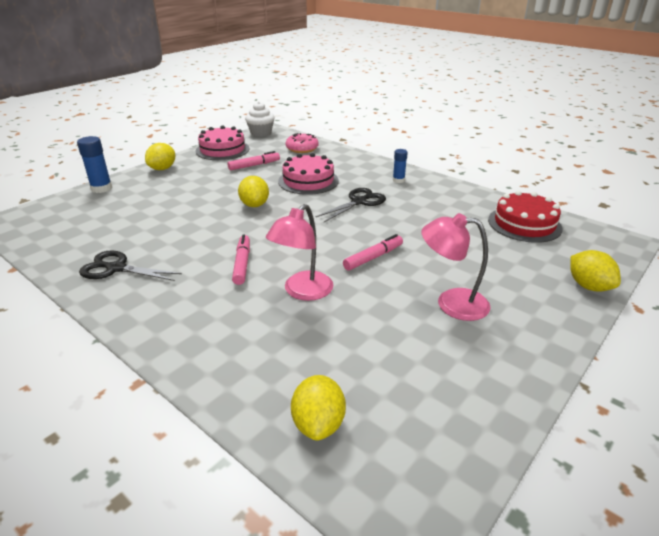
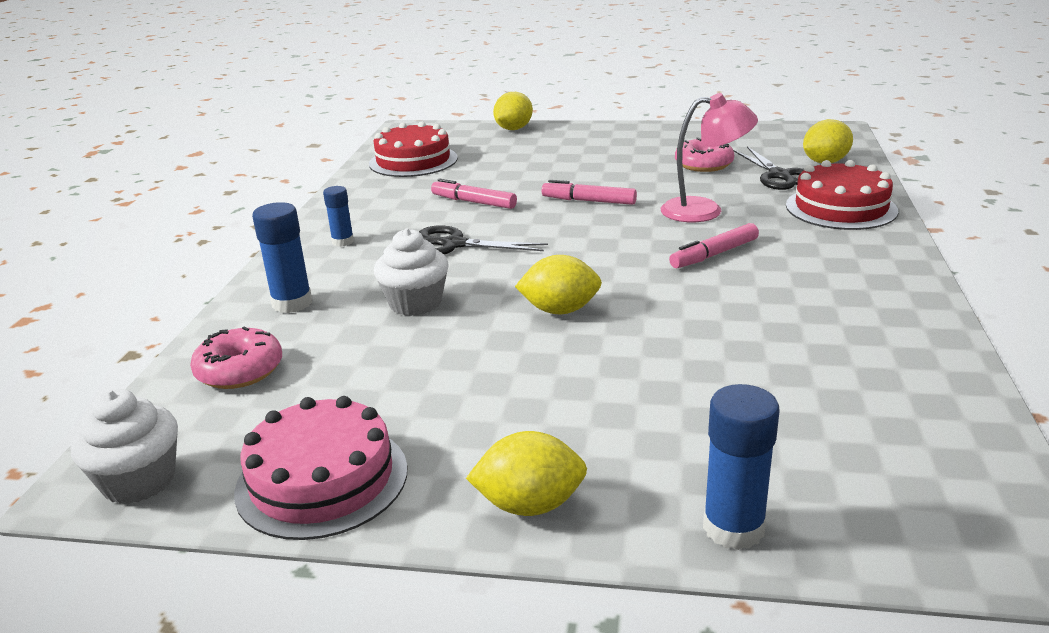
camera: 120 degrees left, 5 degrees down
black scissors [79,250,182,281] -> black scissors moved to [733,146,804,190]
pink marker [228,151,280,170] -> pink marker moved to [431,179,517,209]
yellow lemon [238,176,269,207] -> yellow lemon turned 45 degrees clockwise [515,255,602,314]
pink cake [278,153,339,195] -> white cupcake [374,228,449,316]
pink lamp [421,213,491,321] -> none
none -> blue glue stick [252,202,312,313]
none -> pink donut [675,138,734,172]
none -> red cake [786,160,898,230]

